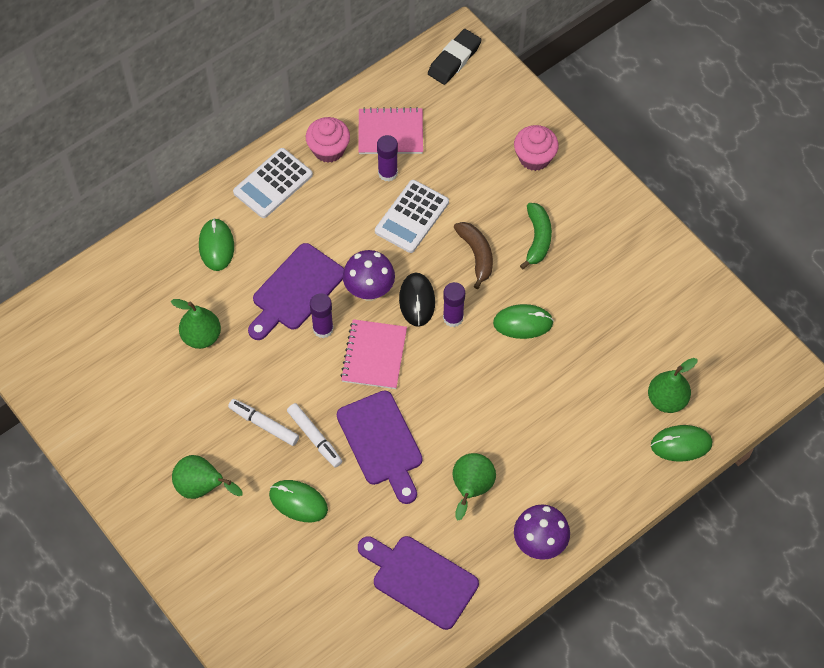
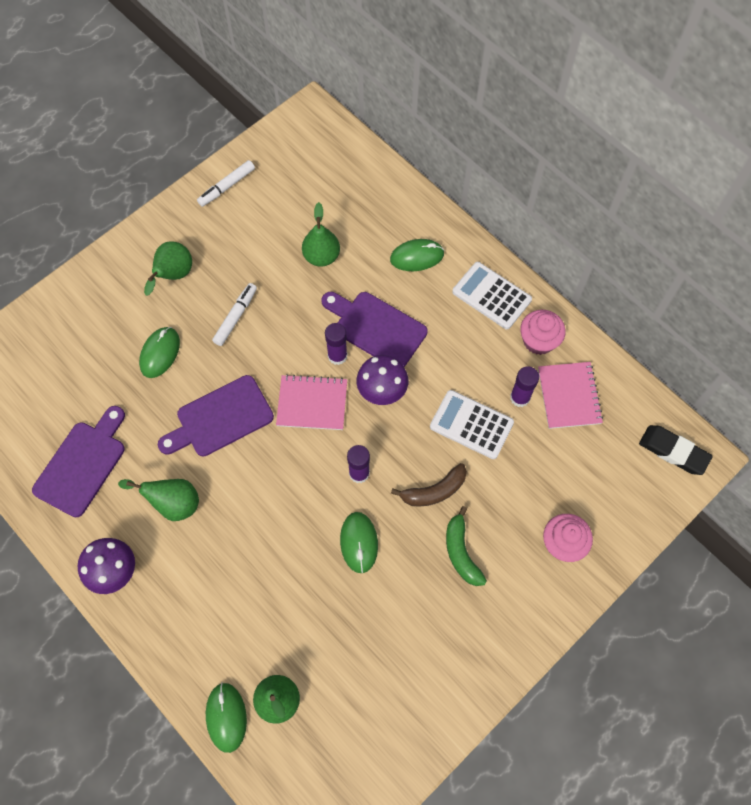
camera: 85 degrees right, 5 degrees up
white marker [287,403,342,468] -> white marker moved to [197,160,255,207]
black mouse [399,273,435,327] -> none
green banana [520,203,552,270] -> green banana turned 75 degrees clockwise [446,506,487,586]

